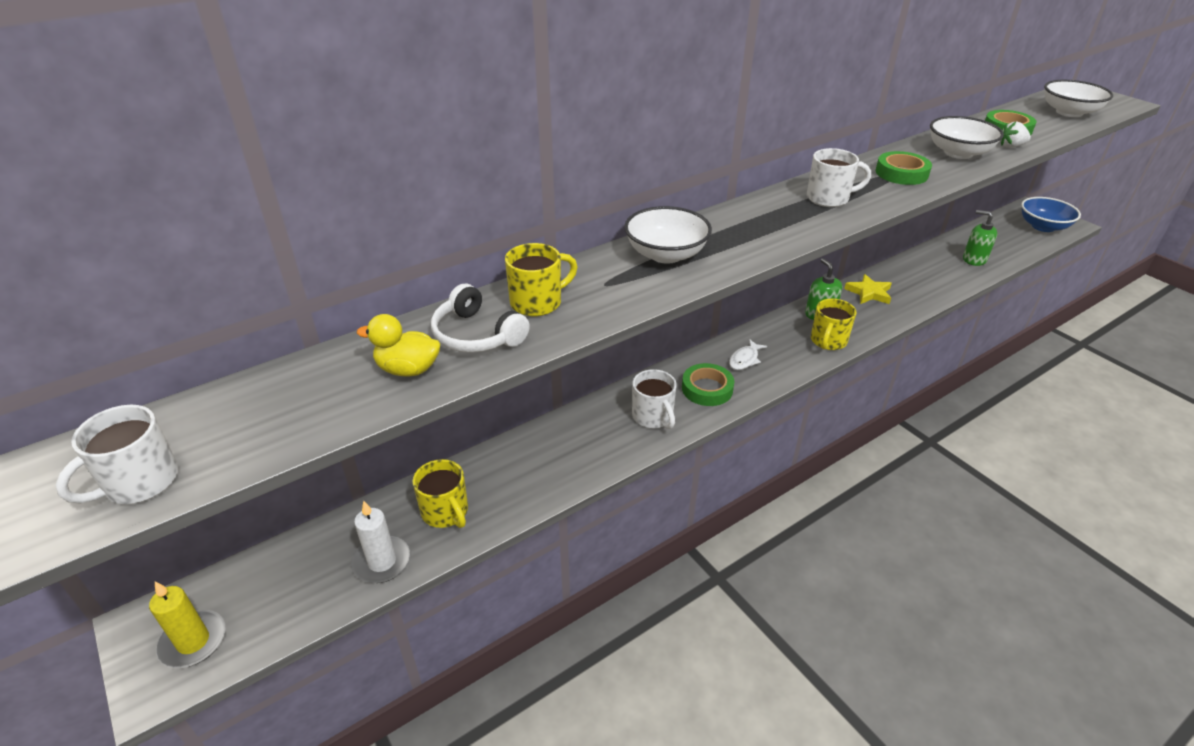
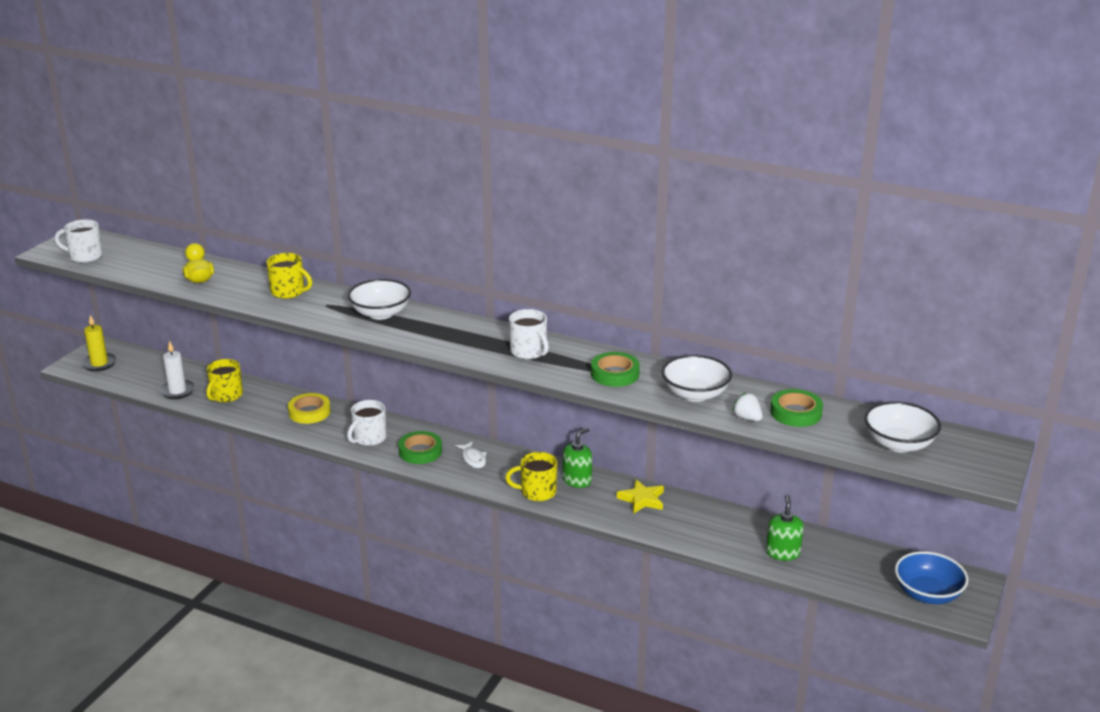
camera: 60 degrees right, 10 degrees down
white headphones [431,284,530,353] -> none
white fish [729,339,767,370] -> white fish turned 120 degrees counterclockwise [456,441,487,468]
none -> yellow tape [288,393,331,424]

